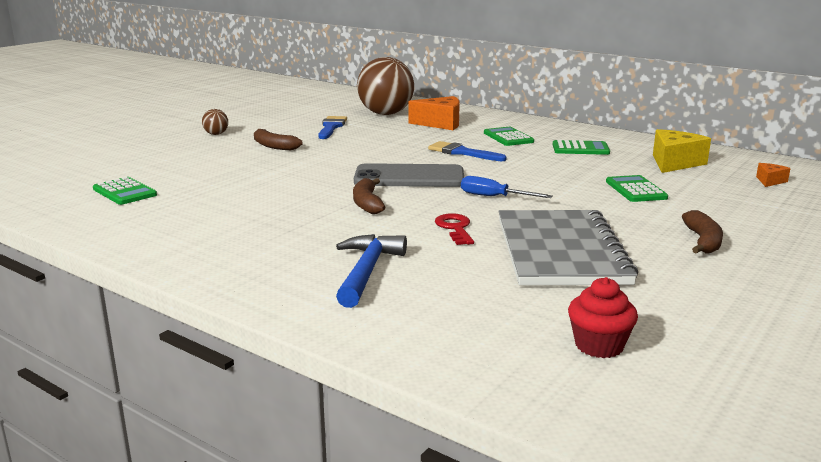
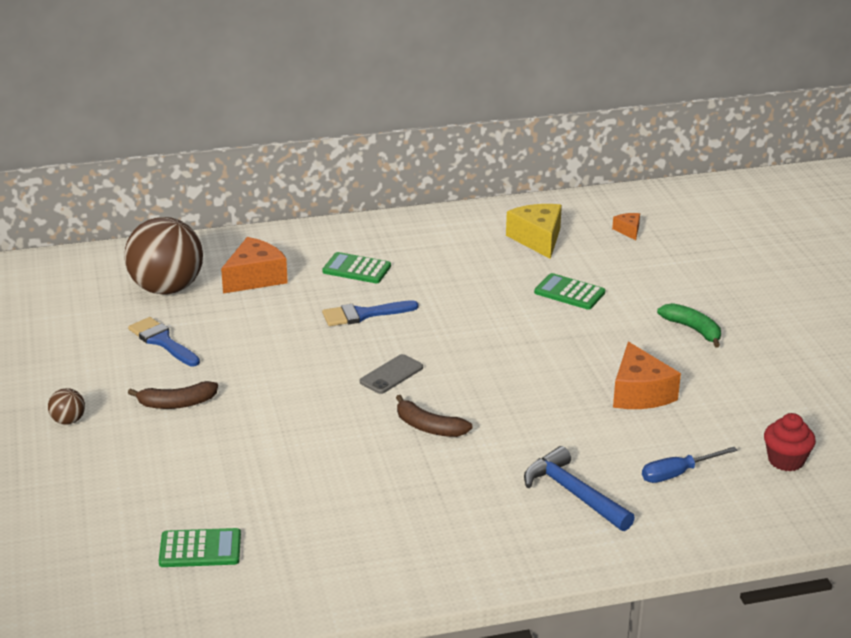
camera: 50 degrees left, 10 degrees up
grey phone [354,163,464,187] -> grey phone [360,354,423,394], size x0.53
red key [435,213,474,245] -> none
blue screwdriver [461,176,553,198] -> blue screwdriver moved to [642,447,738,483]
grey notebook [498,210,638,285] -> orange cheese [613,342,681,409]
green calculator [553,140,610,155] -> none
brown banana [682,210,723,254] -> green banana [657,303,721,347]

